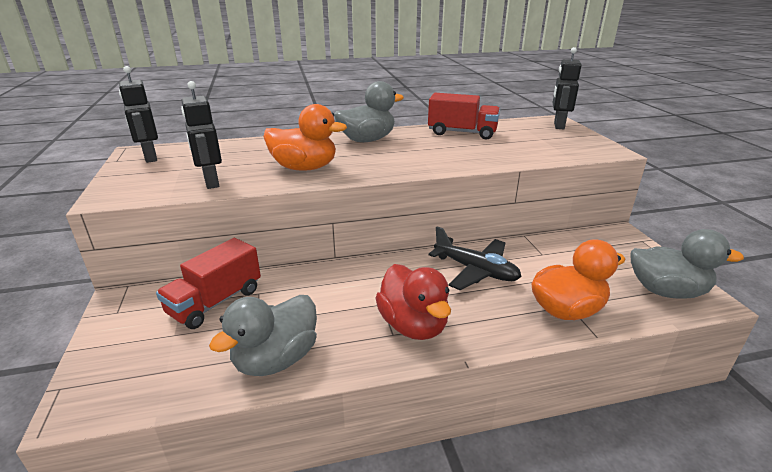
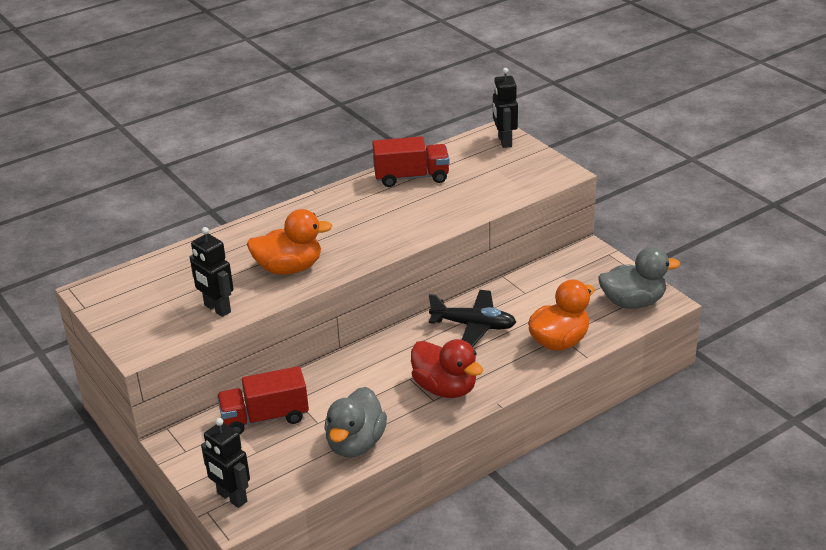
camera: 20 degrees left, 5 degrees up
black robot [119,66,158,163] -> black robot moved to [201,418,250,508]
red truck [156,238,261,329] -> red truck turned 60 degrees clockwise [217,366,309,435]
grey duck [334,81,404,142] -> none

